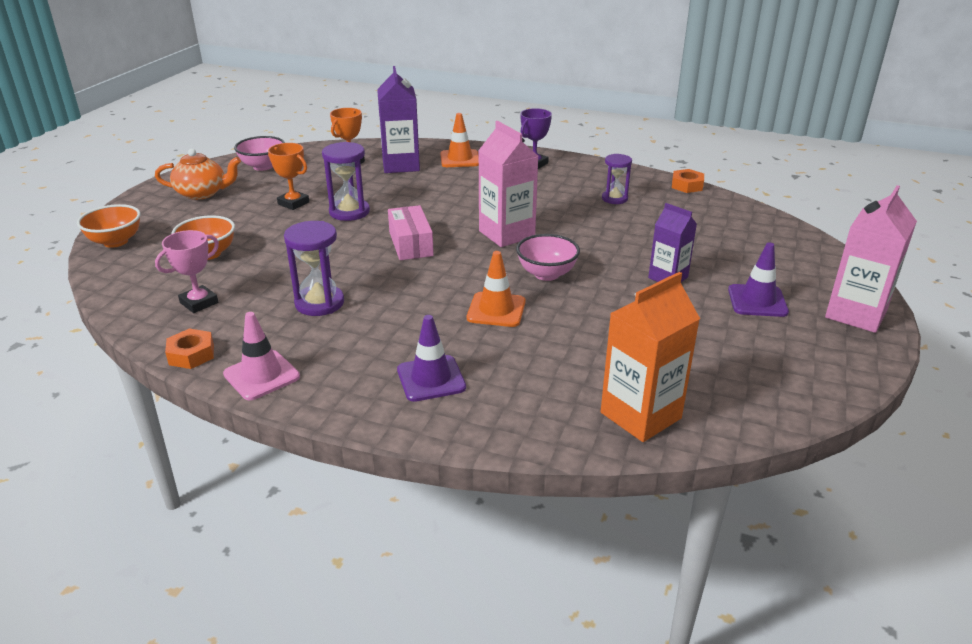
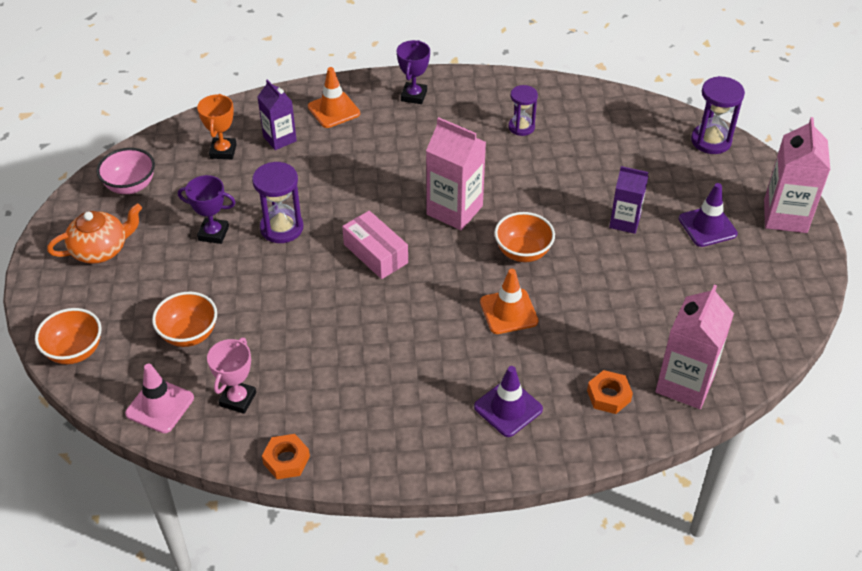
camera: 25 degrees left, 15 degrees up
pink traffic cone [223,312,300,400] -> pink traffic cone moved to [125,364,194,433]
orange trophy [268,143,309,210] -> purple trophy [178,175,236,244]
purple hourglass [284,221,344,316] -> purple hourglass moved to [691,76,745,154]
purple carton [377,66,420,173] -> purple carton [257,79,297,150], size x0.64
pink bowl [516,234,580,281] -> orange bowl [494,212,555,262]
orange carton [601,272,700,442] -> pink carton [655,285,734,409]
orange nut [672,169,704,193] -> orange nut moved to [587,370,633,414]

